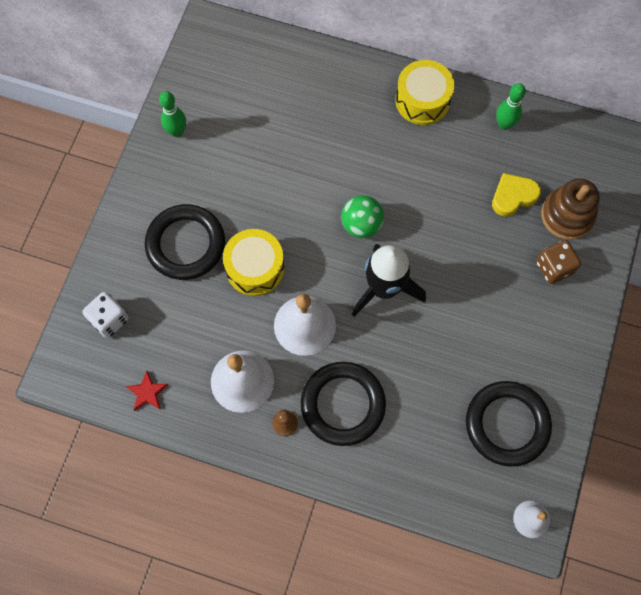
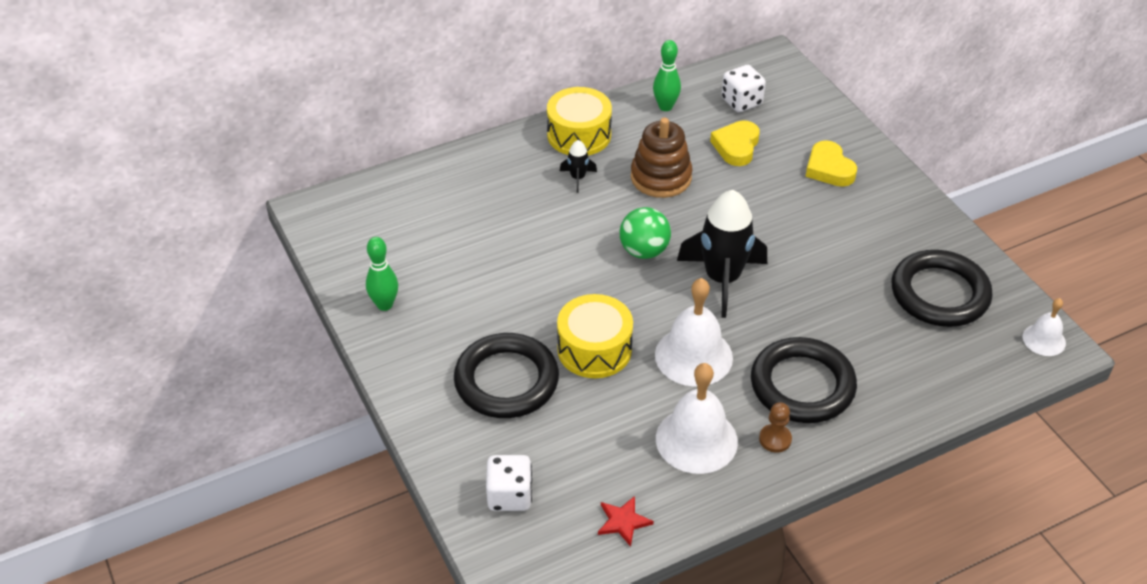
camera: 45 degrees left, 25 degrees down
brown dice [536,240,581,284] -> yellow heart [805,140,857,187]
brown stacking toy [541,178,600,240] -> brown stacking toy moved to [631,118,693,198]
none -> black rocket [560,140,597,193]
none -> white dice [721,65,766,112]

